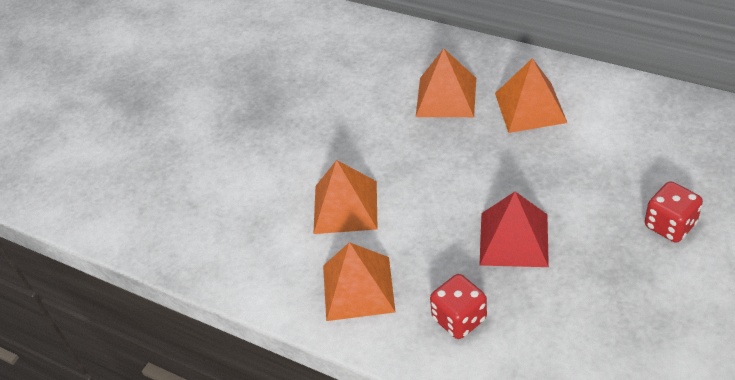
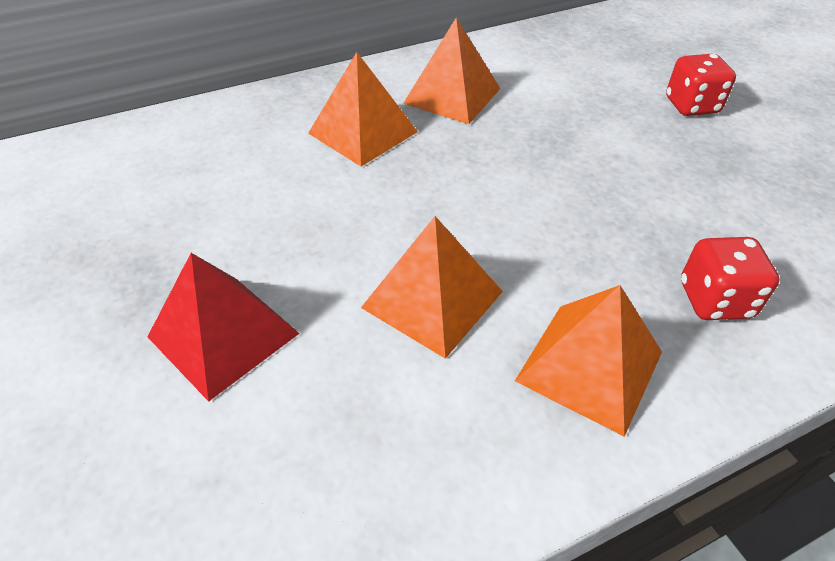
camera: 60 degrees left, 0 degrees up
red pyramid [479,192,549,267] -> red pyramid moved to [148,253,300,402]

